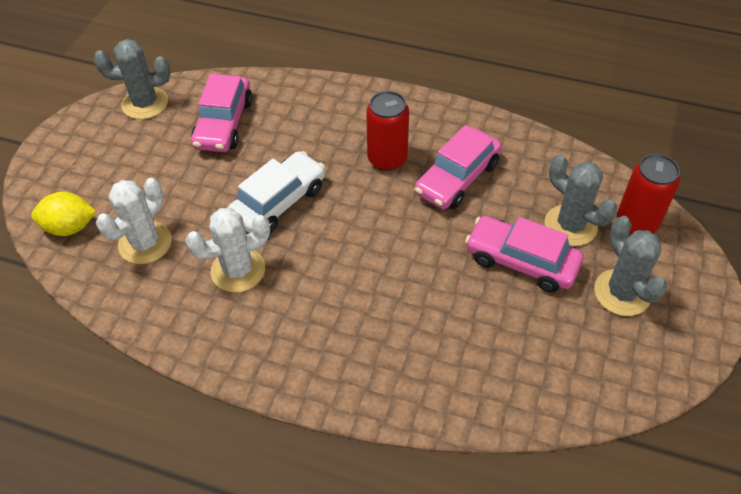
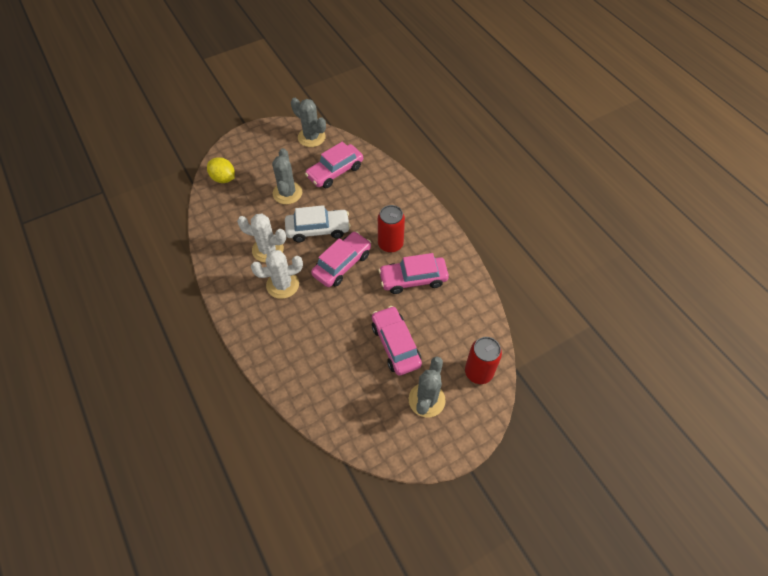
camera: 40 degrees right, 5 degrees up
white cactus [96,178,172,264] -> white cactus moved to [251,250,303,299]
grey cactus [545,154,617,246] -> grey cactus moved to [272,148,302,204]
none -> pink car [311,231,371,287]

